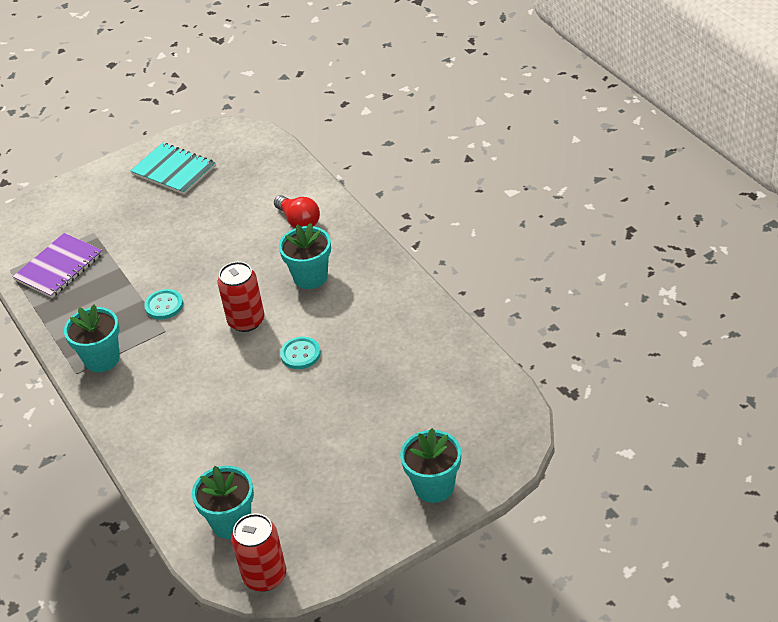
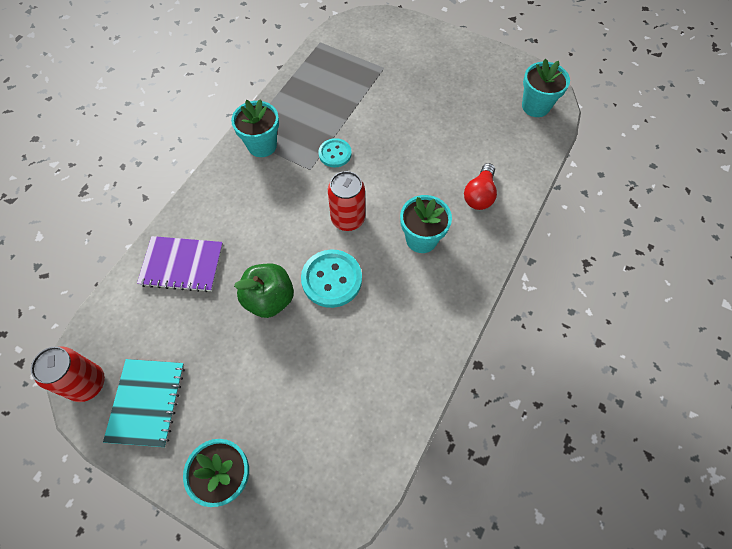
camera: 55 degrees right, 20 degrees up
purple notebook [13,233,103,298] -> purple notebook moved to [137,236,223,292]
turquoise notebook [130,143,216,195] -> turquoise notebook moved to [103,359,185,447]
turquoise flower pot [192,466,254,539] -> turquoise flower pot moved to [522,58,570,117]
turquoise button [280,337,321,369] -> turquoise button [301,250,362,308], size x1.63
none -> green apple [234,263,294,318]

